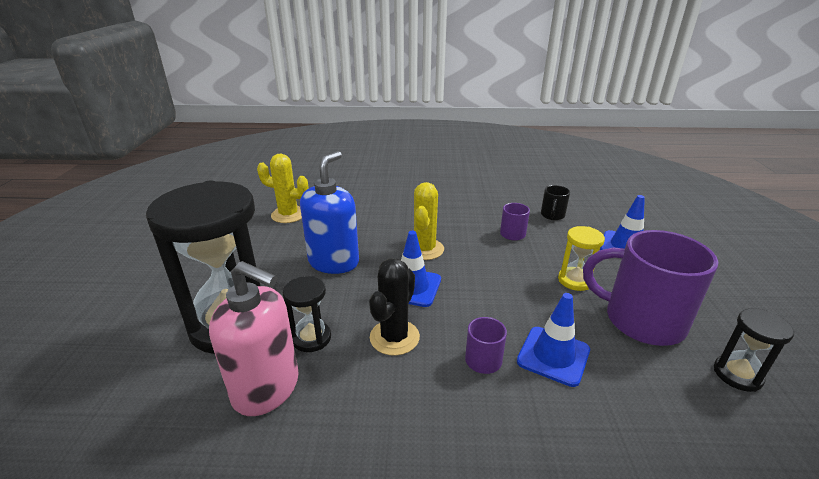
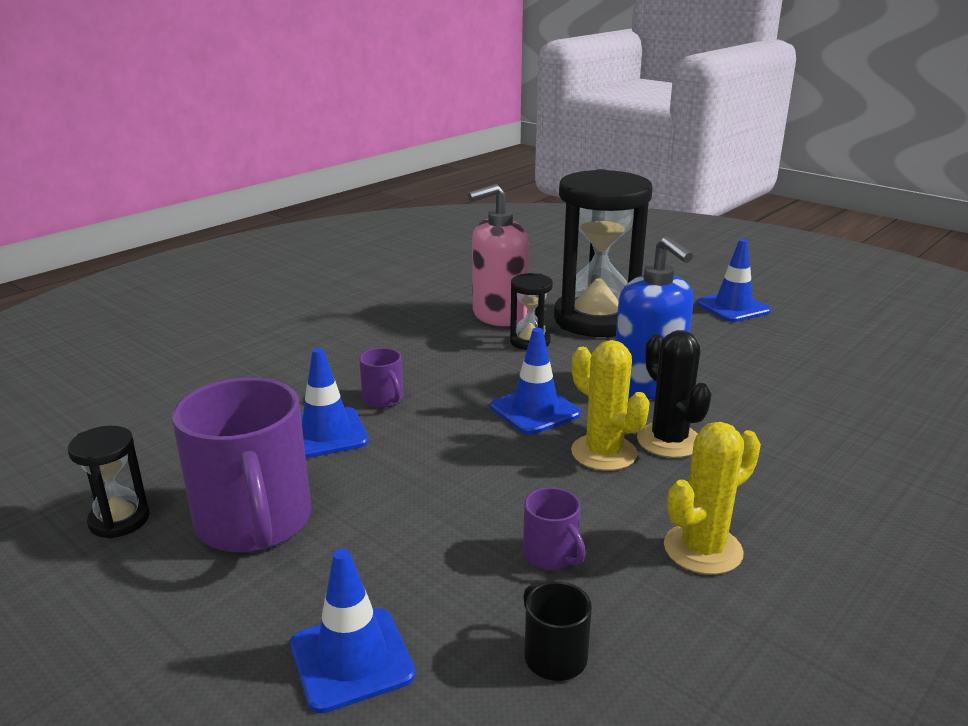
camera: 130 degrees right, 5 degrees down
yellow cactus [257,154,308,223] -> yellow cactus moved to [664,422,761,575]
black cactus [369,258,420,356] -> black cactus moved to [637,330,712,458]
yellow hourglass [558,226,605,291] -> none
purple mug [583,230,718,346] -> purple mug turned 90 degrees clockwise [172,377,311,553]
none -> blue traffic cone [697,239,771,322]

